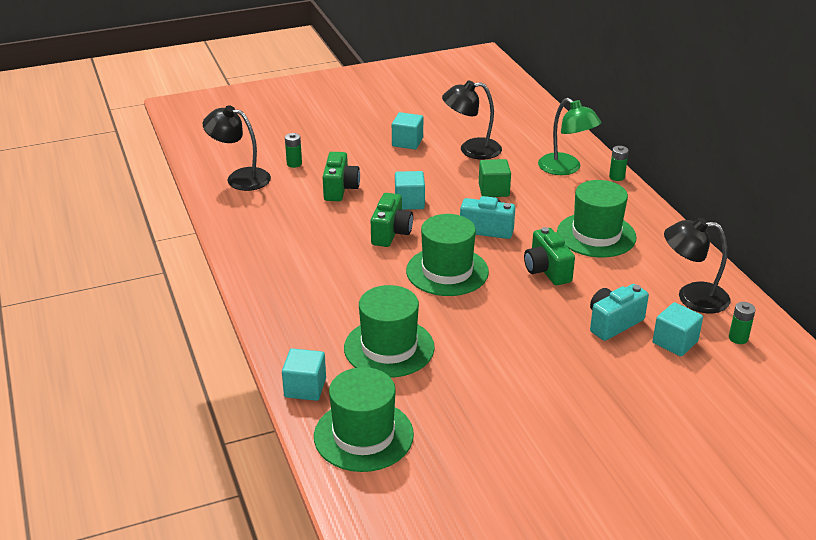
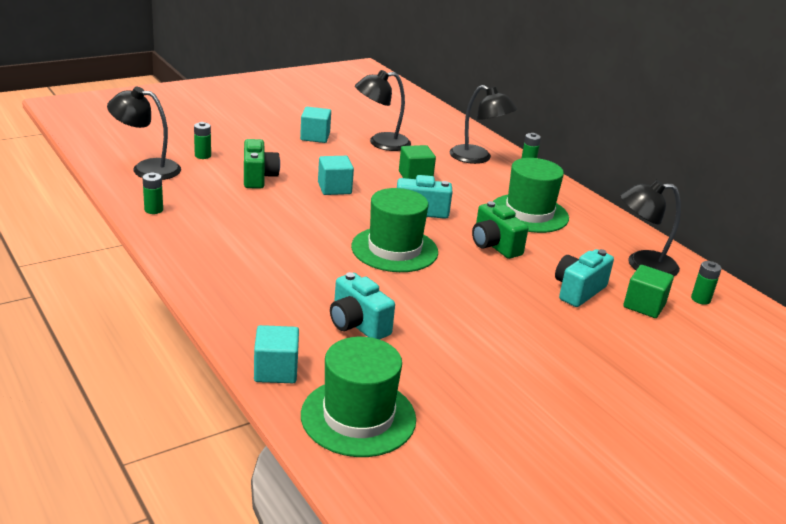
camera: 15 degrees left, 5 degrees down
green hat [344,285,435,378] -> turquoise camera [330,272,395,340]
green camera [371,193,413,247] -> none
green lamp [538,98,601,175] -> black lamp [450,85,517,164]
turquoise cube [653,302,703,356] -> green cube [624,265,674,318]
none -> green battery [142,173,163,214]

